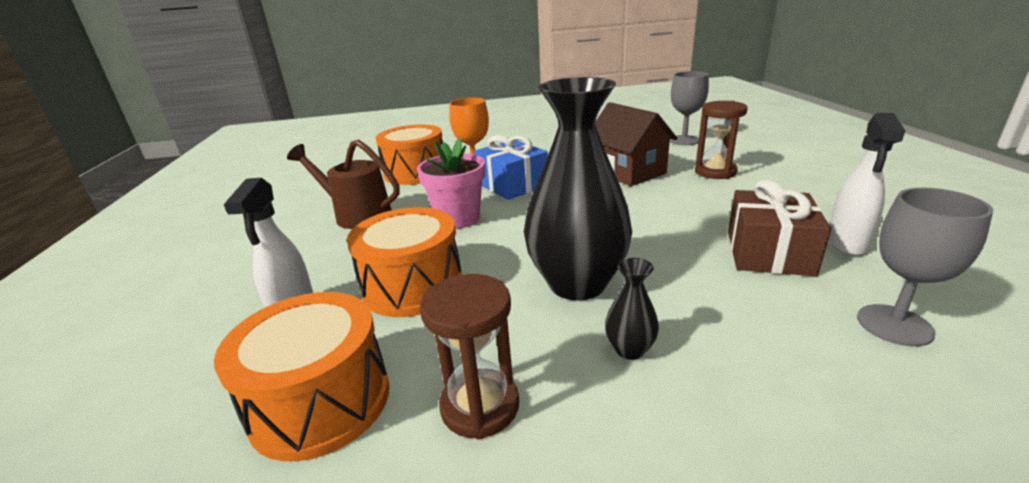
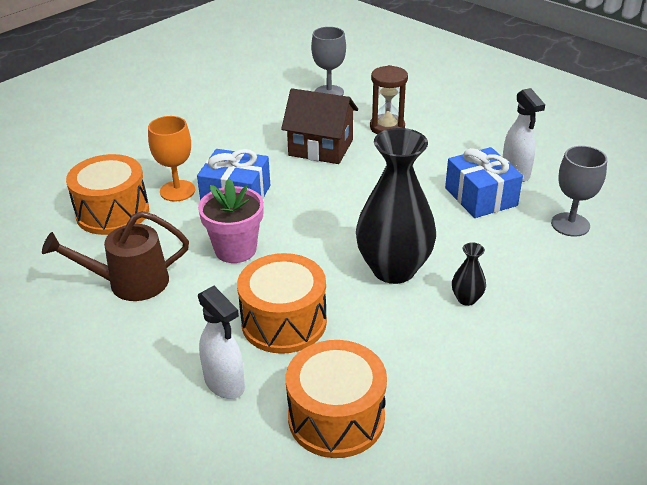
camera: 40 degrees left, 10 degrees up
brown hourglass [420,274,519,439] -> none
brown gift [728,180,831,276] -> blue gift [445,147,523,218]

